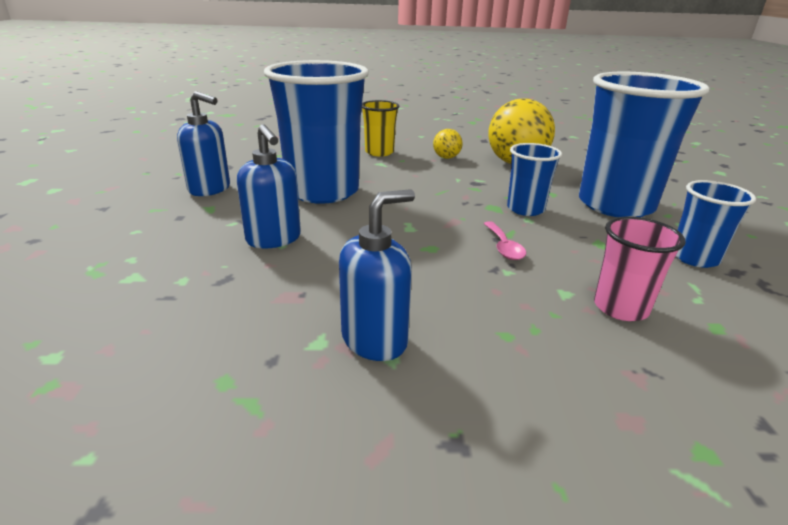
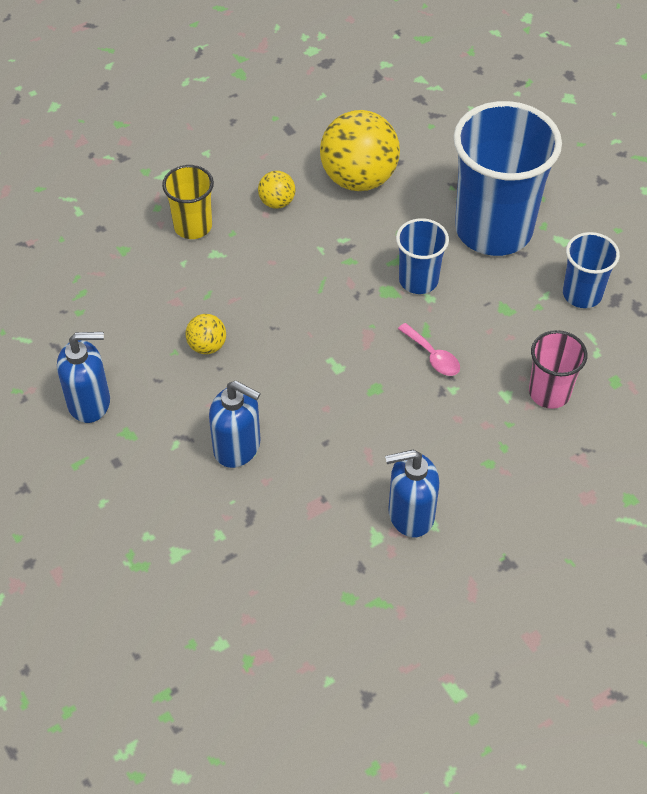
camera: 30 degrees left, 25 degrees up
blue cup [264,60,369,204] -> yellow ball [185,314,226,354]
blue soap dispenser [339,189,415,361] -> blue soap dispenser turned 120 degrees counterclockwise [385,450,439,537]

